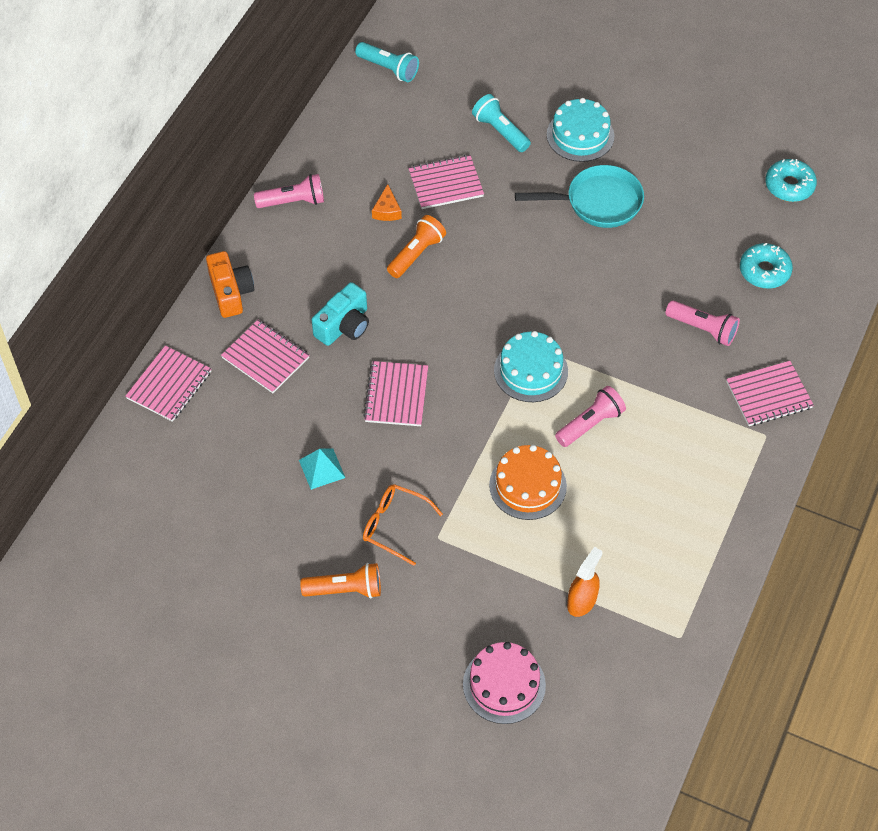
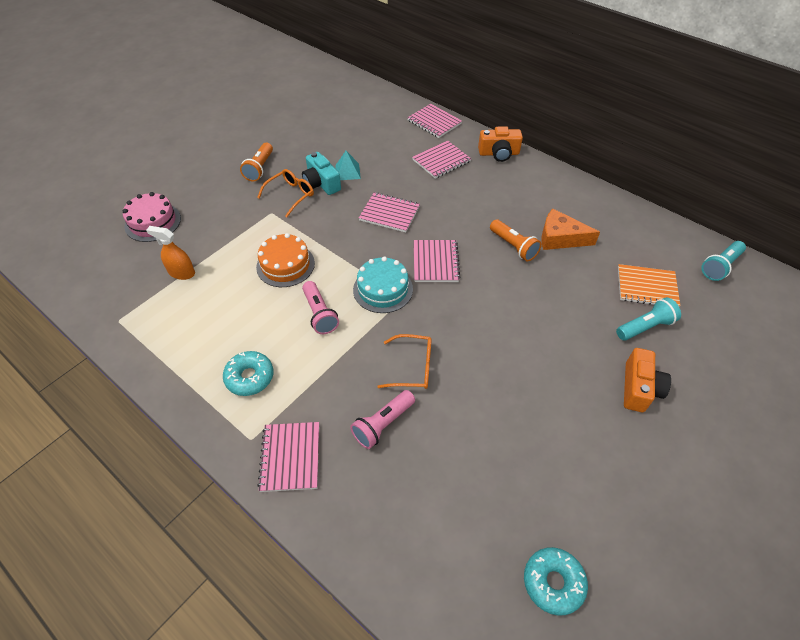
camera: 105 degrees right, 5 degrees down
pink flashlight [254,174,324,208] -> none
turquoise camera [312,282,369,346] -> turquoise camera moved to [302,152,341,195]
orange cheese [372,184,402,221] -> orange cheese [541,208,600,250], size x1.78
pink notebook [408,155,484,209] -> pink notebook moved to [414,240,461,282]
turquoise pan [515,165,644,228] -> none
turquoise cake [547,98,614,162] -> orange camera [624,348,671,412]
orange spray bottle [567,547,602,617] -> orange spray bottle turned 150 degrees clockwise [146,226,195,280]
turquoise donut [740,243,793,289] -> turquoise donut moved to [223,351,273,396]
none -> orange glasses [377,334,432,389]
none -> orange notebook [618,264,680,306]

